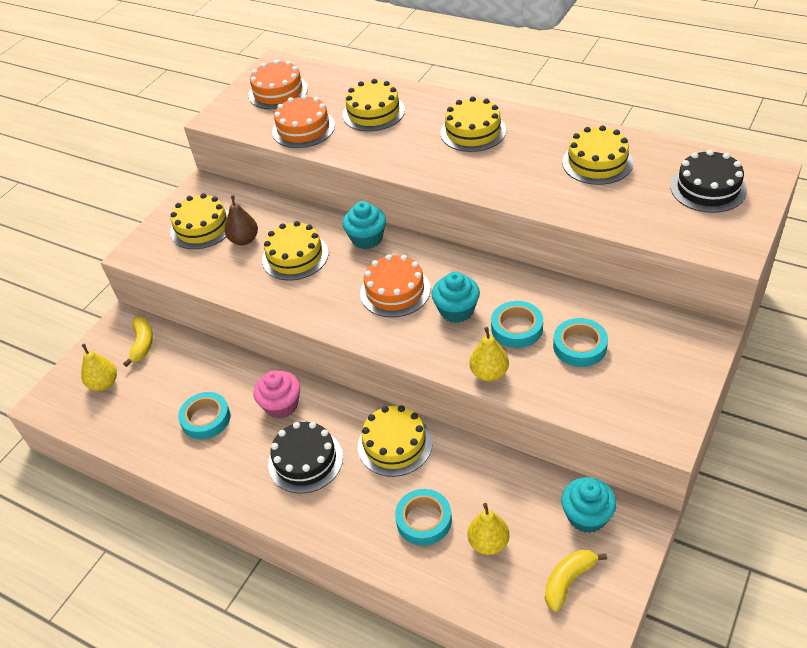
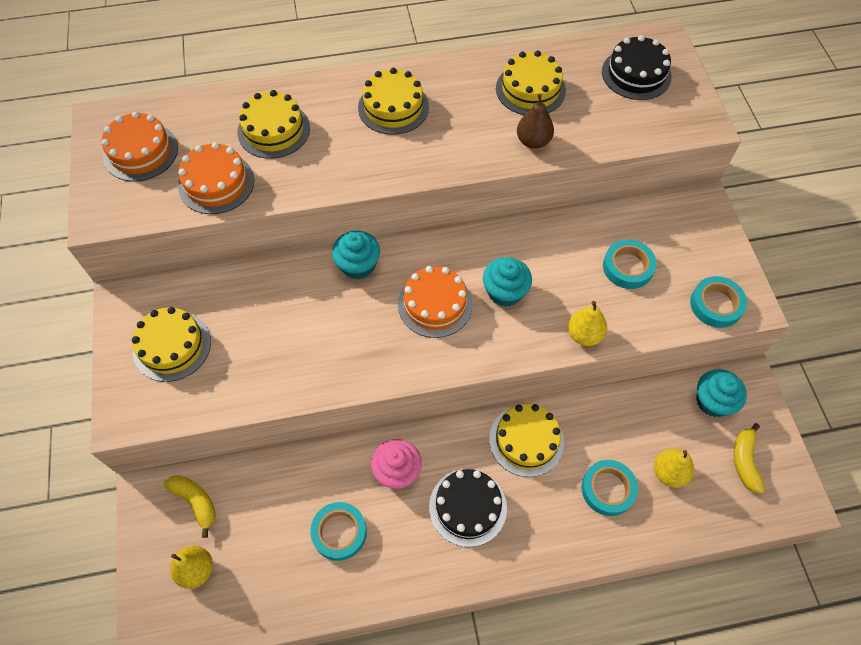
camera: 45 degrees left, 15 degrees up
brown pear [225,195,258,245] -> brown pear moved to [517,94,554,149]
yellow cake [262,221,329,280] -> none
turquoise tape [491,301,543,348] -> turquoise tape moved to [690,276,747,328]

